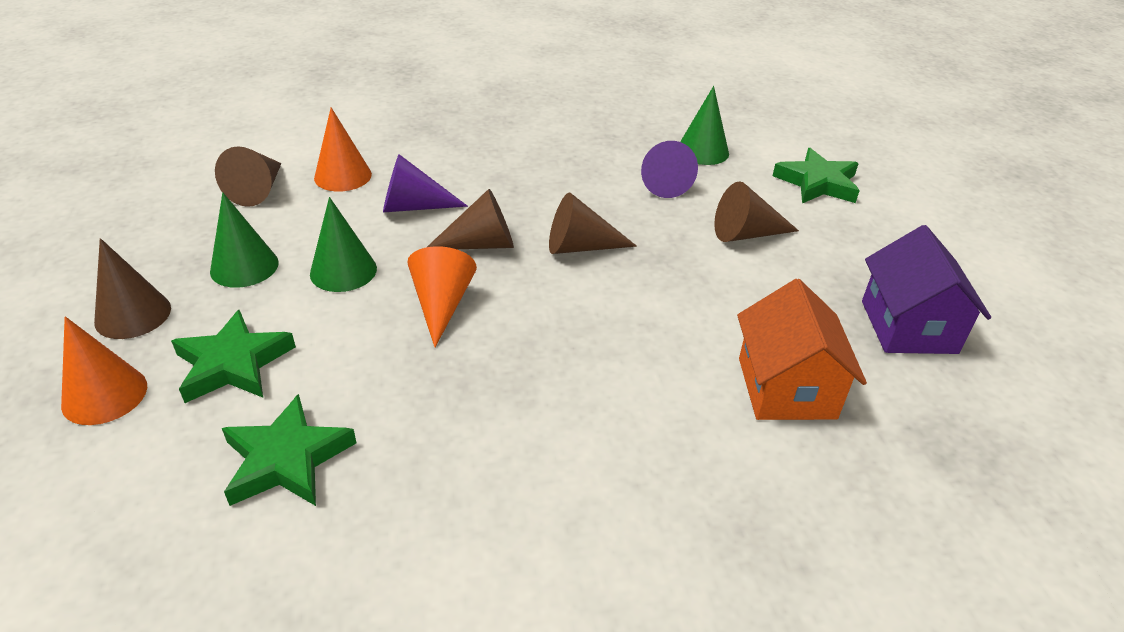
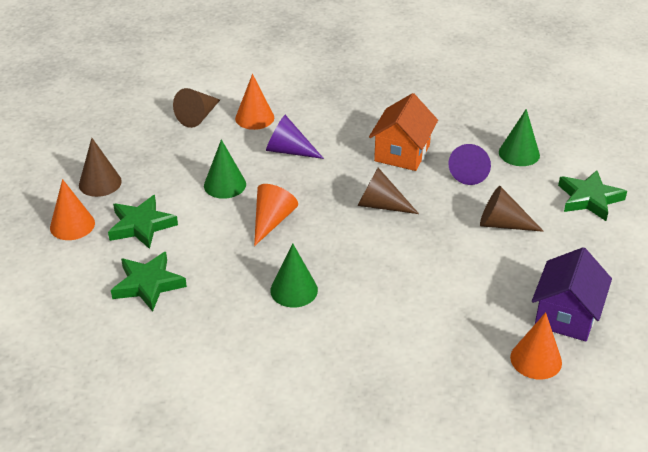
camera: 25 degrees right, 0 degrees up
green cone [210,192,279,288] -> green cone moved to [270,244,318,308]
brown cone [427,189,514,249] -> none
orange house [737,279,867,420] -> orange house moved to [369,93,438,171]
none -> orange cone [510,312,562,380]

